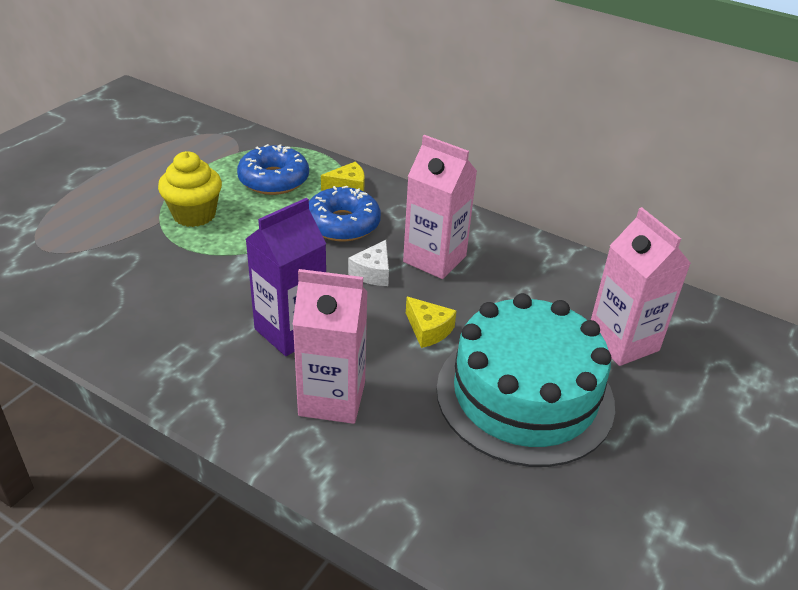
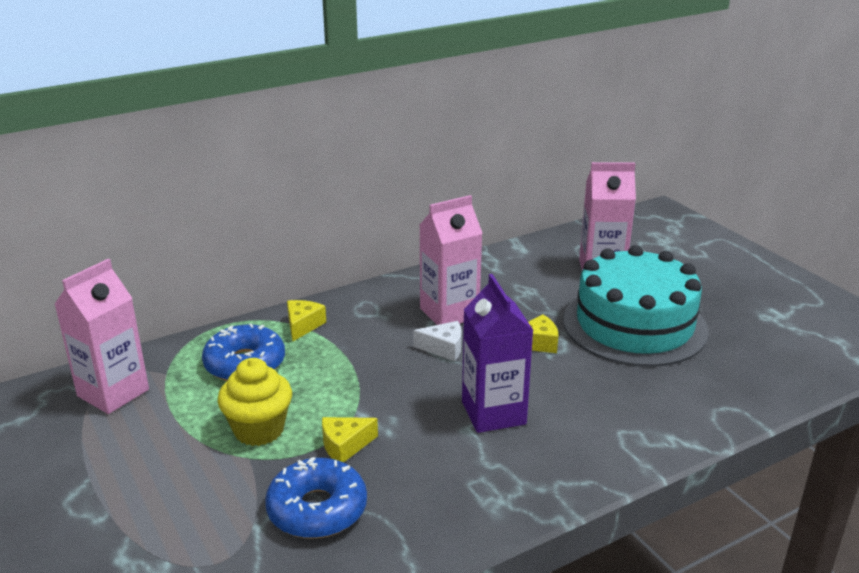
camera: 60 degrees left, 10 degrees down
pink carton [293,269,368,424] -> pink carton moved to [54,259,149,414]
blue donut [309,186,381,242] -> blue donut moved to [265,457,367,539]
white cheese [348,240,389,286] -> white cheese turned 45 degrees counterclockwise [413,321,462,361]
none -> yellow cheese [322,417,378,463]

